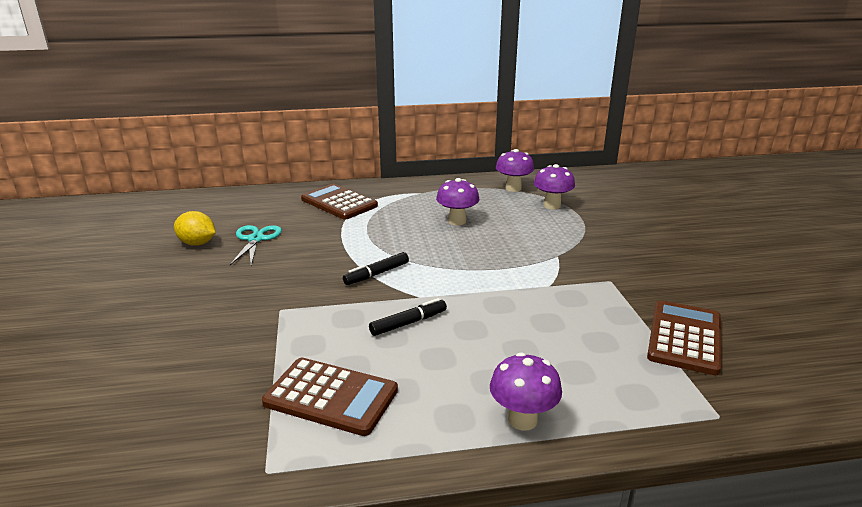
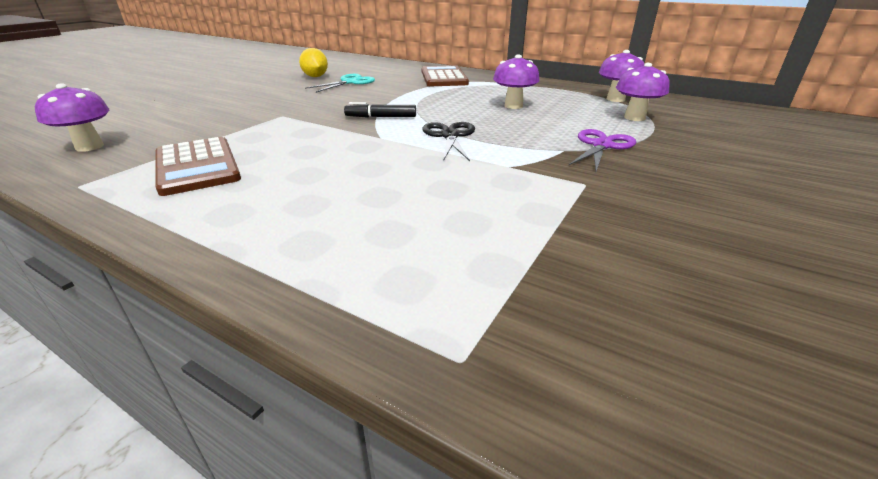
camera: 40 degrees right, 5 degrees up
black marker [369,298,447,336] -> none
purple mushroom [490,352,562,431] -> purple mushroom moved to [35,83,109,152]
brown calculator [647,300,721,375] -> none
none -> black scissors [423,122,475,161]
none -> purple scissors [569,129,636,171]

